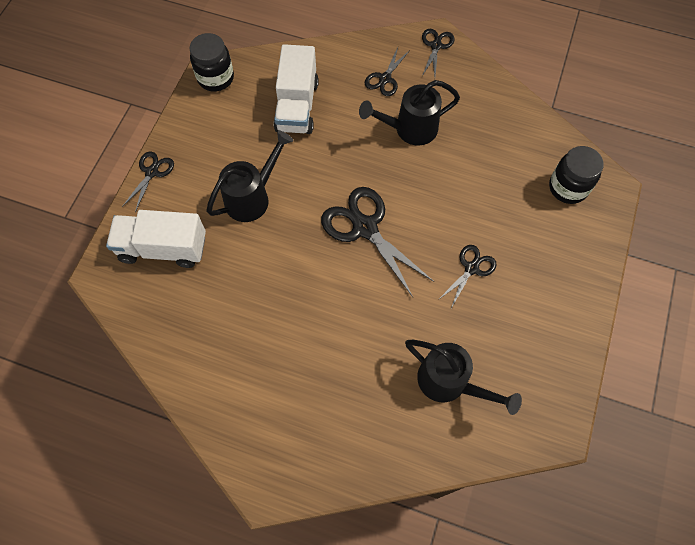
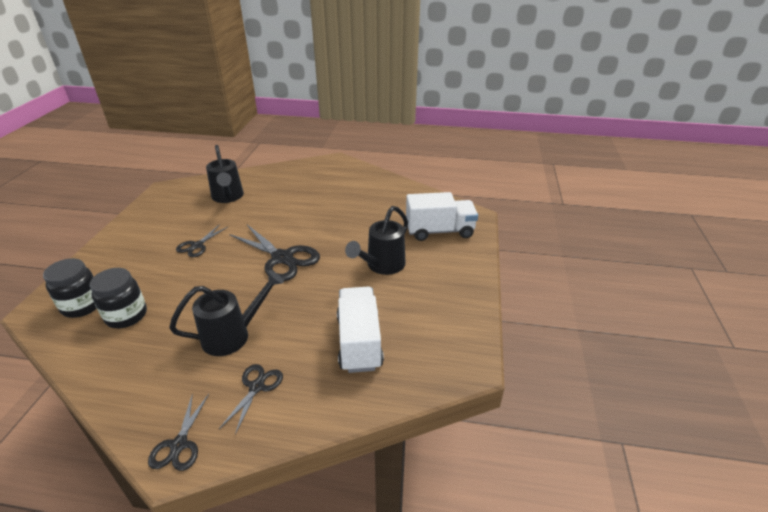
camera: 170 degrees right, 30 degrees down
black scissors [122,152,174,212] -> none
black jar [189,33,234,92] -> black jar moved to [90,268,147,328]
black watering can [405,340,522,415] -> black watering can turned 135 degrees counterclockwise [206,145,244,203]

